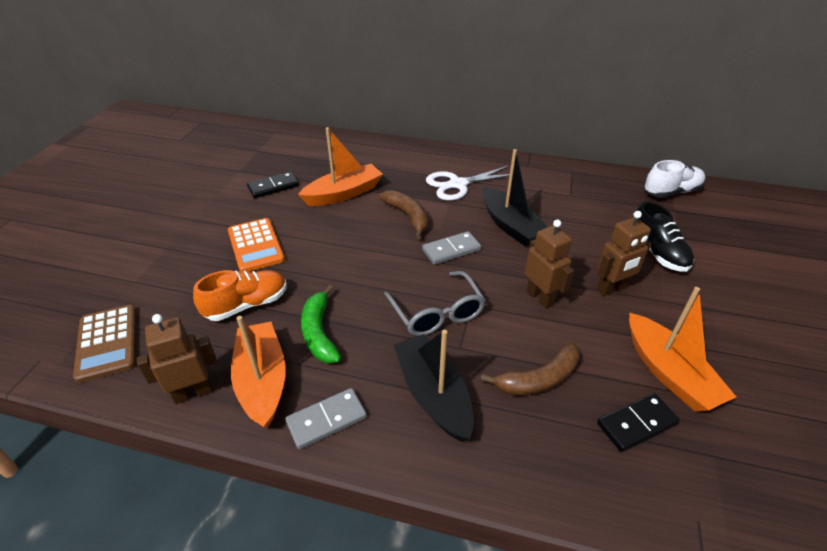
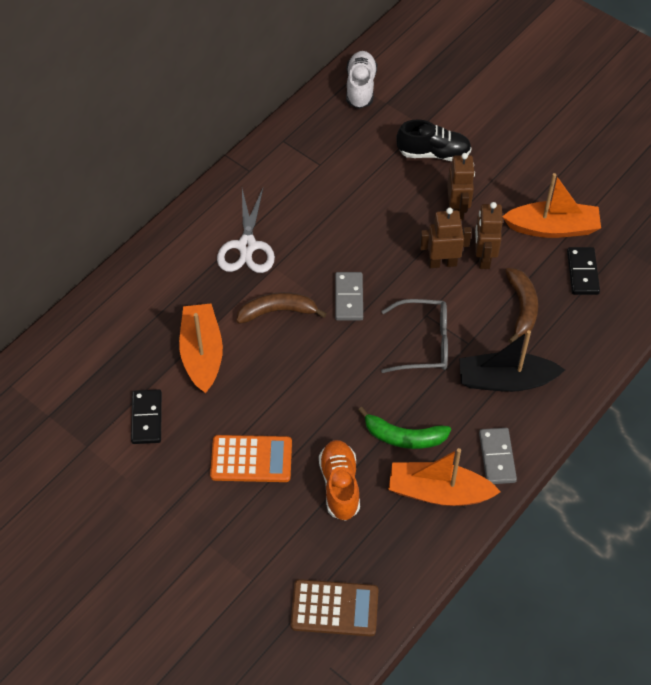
camera: 65 degrees left, 15 degrees up
brown robot [137,314,217,404] -> brown robot moved to [475,202,503,269]
black boat [482,149,547,246] -> none

